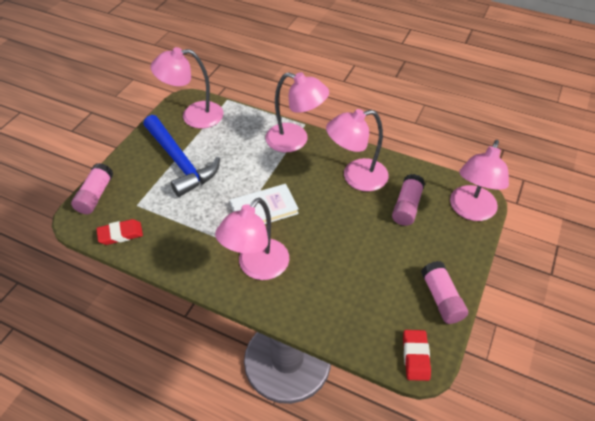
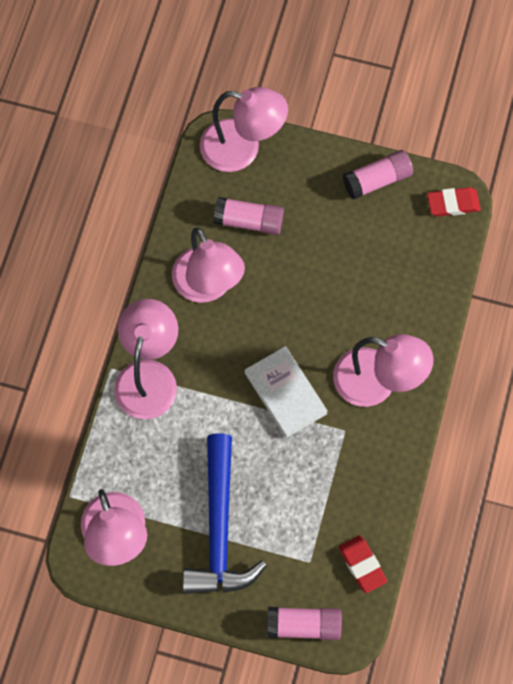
camera: 100 degrees left, 20 degrees up
blue hammer [143,115,220,197] -> blue hammer turned 135 degrees clockwise [183,433,267,594]

